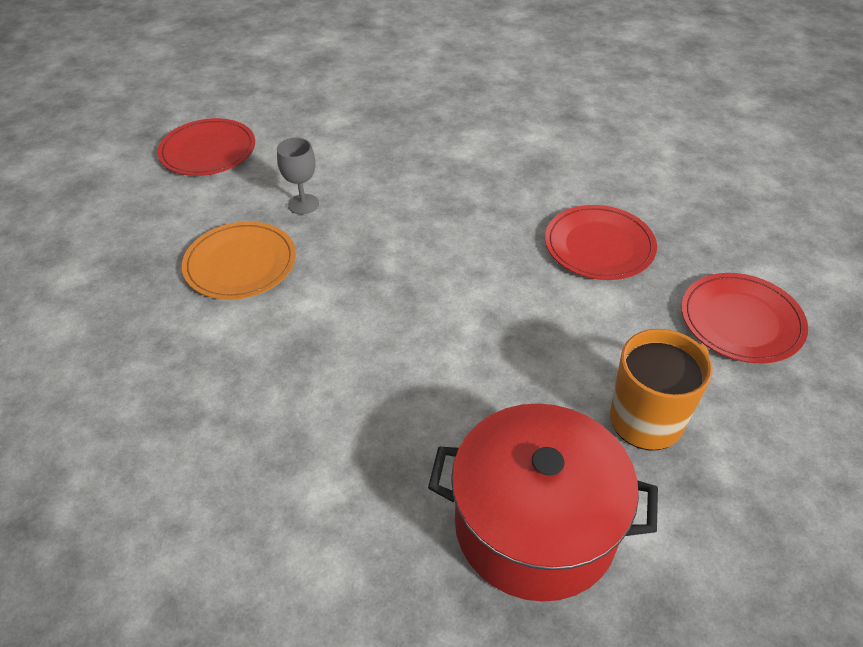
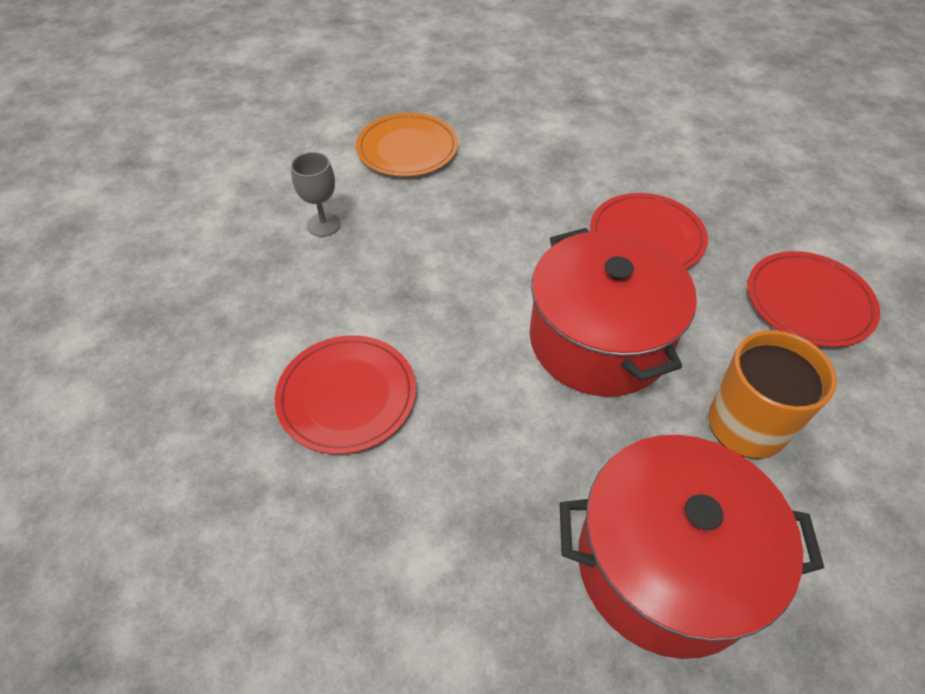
camera: 10 degrees left, 5 degrees up
red plate [157,118,255,176] -> red plate moved to [275,335,416,454]
orange plate [182,221,296,300] -> orange plate moved to [356,113,458,177]
none -> red pot [529,228,697,397]

